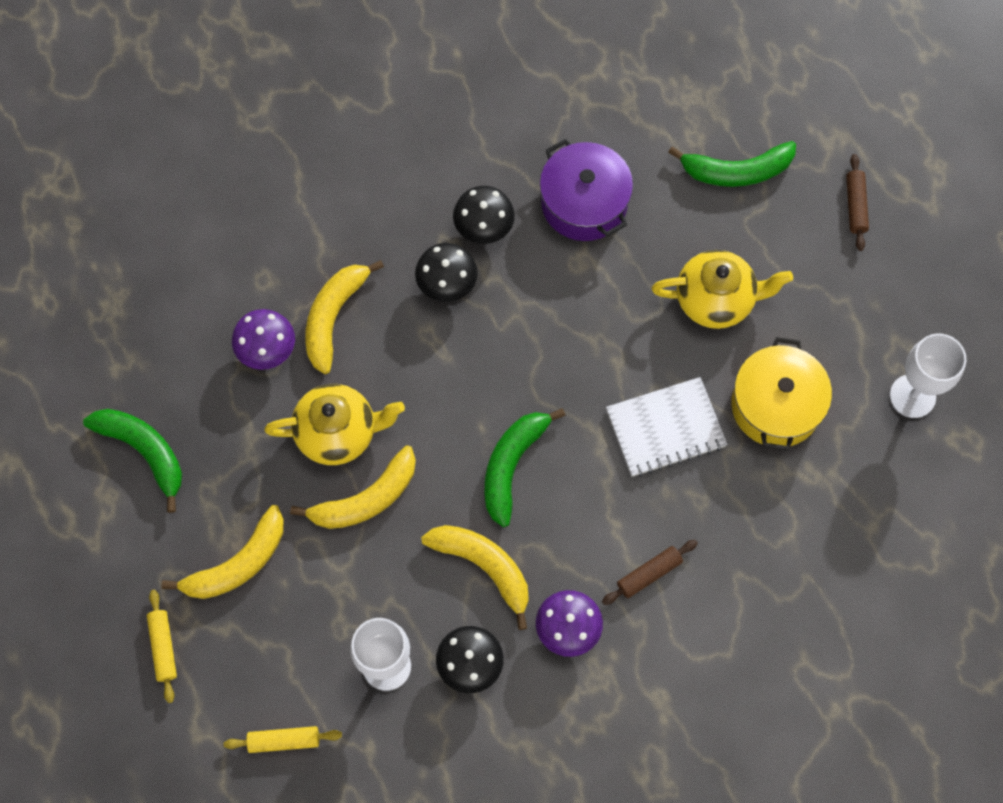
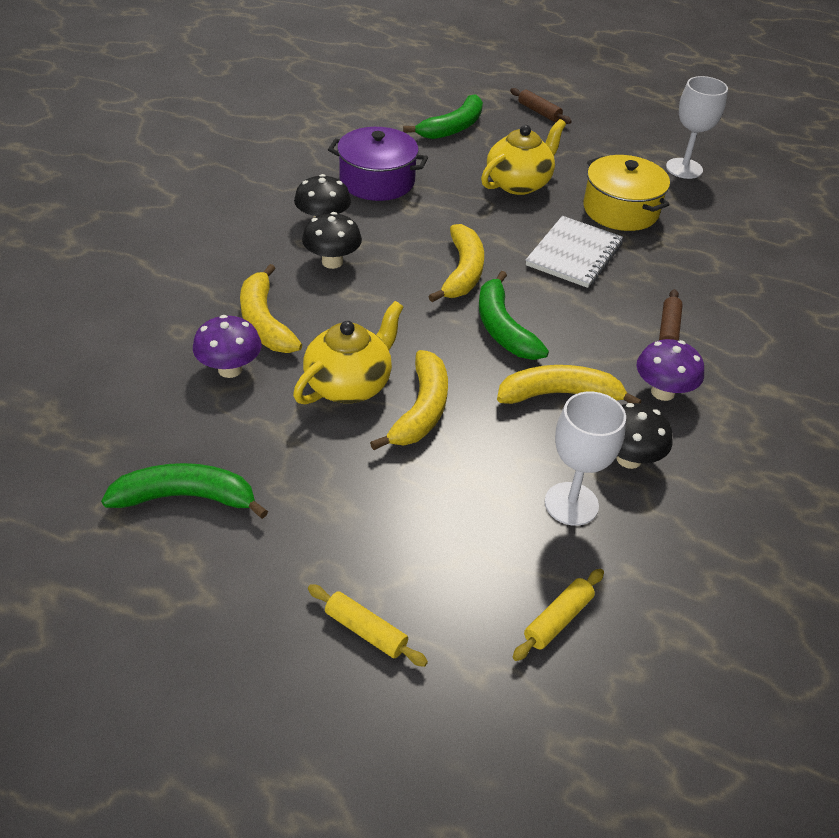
camera: 45 degrees left, 25 degrees down
yellow banana [161,505,284,599] -> yellow banana moved to [428,224,484,302]

